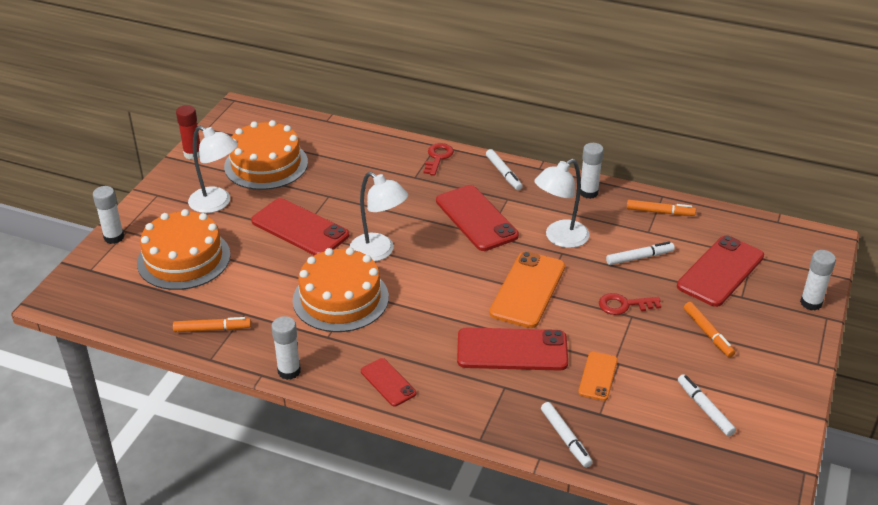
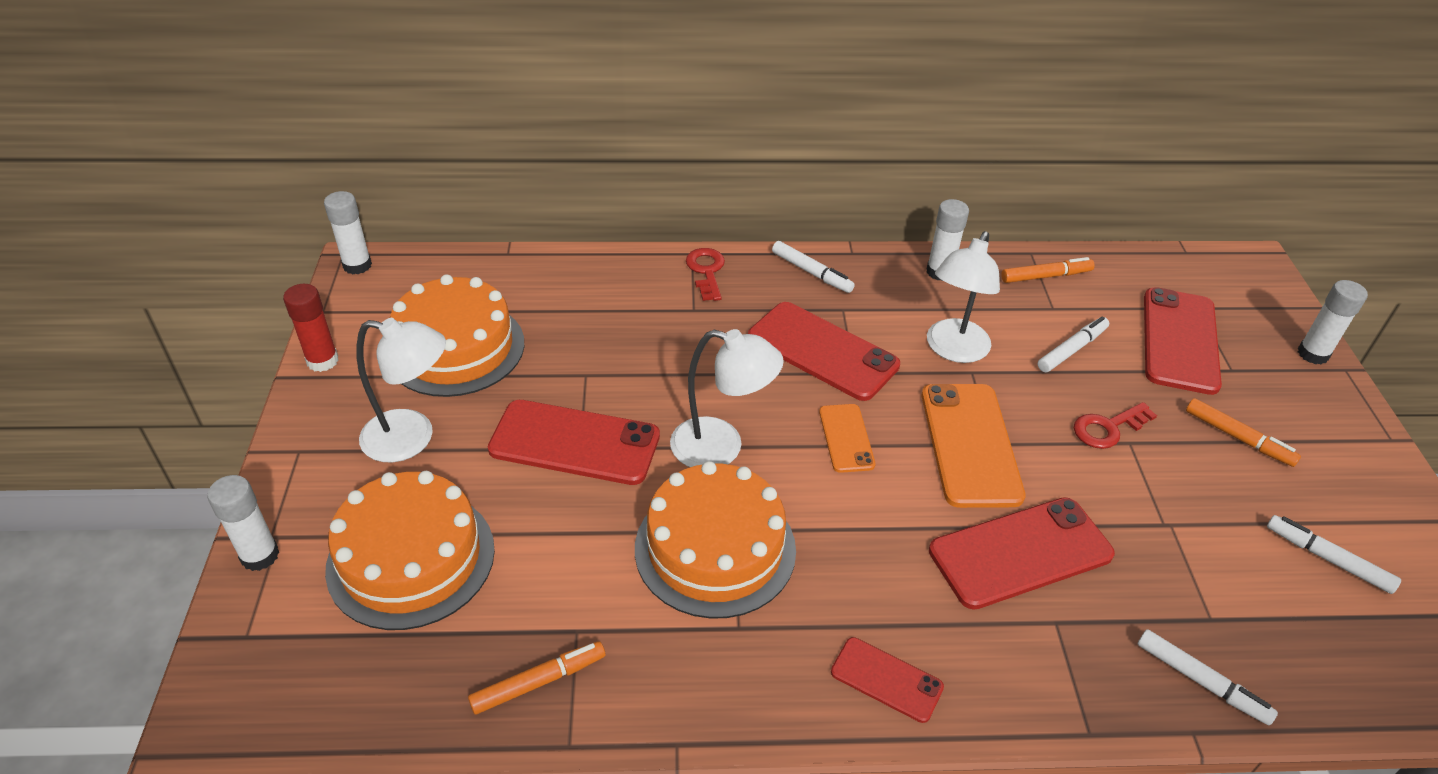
camera: 25 degrees left, 5 degrees up
white glue stick [271,316,301,380] -> white glue stick moved to [324,191,372,274]
orange phone [578,352,618,401] -> orange phone moved to [819,404,876,473]

